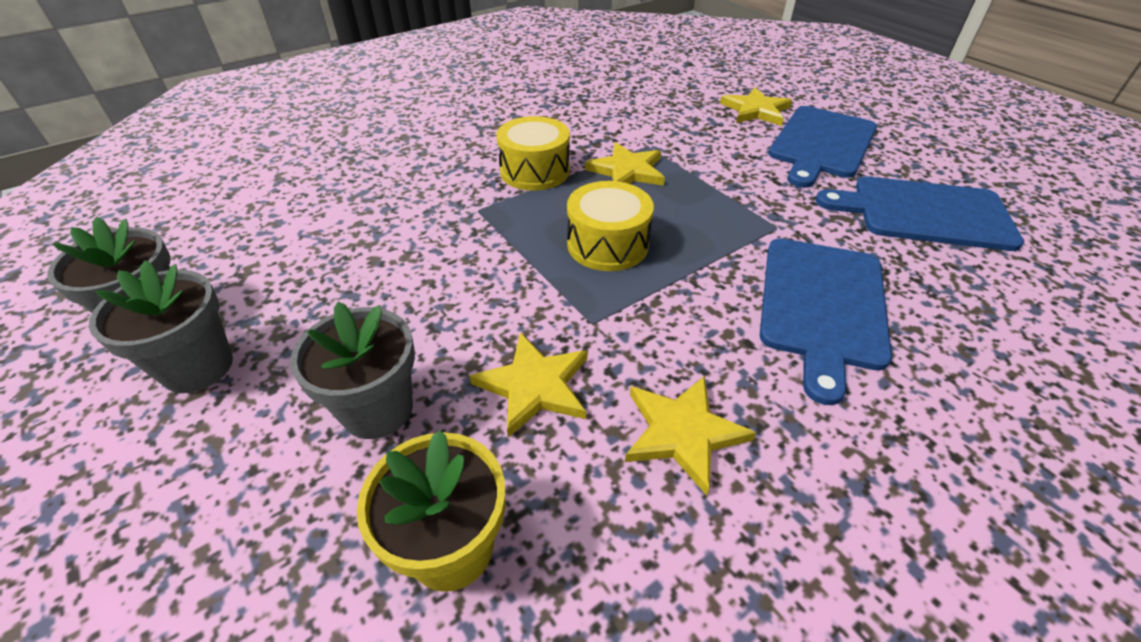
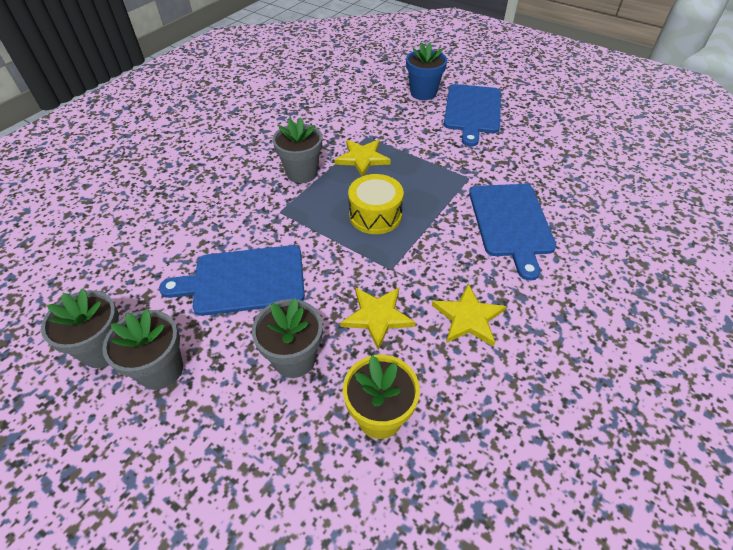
camera: 20 degrees left, 5 degrees up
yellow drum [496,116,570,191] -> grey flower pot [272,117,322,183]
yellow star [720,87,792,126] -> blue flower pot [406,42,447,100]
blue cutting board [816,177,1024,251] -> blue cutting board moved to [159,245,305,316]

